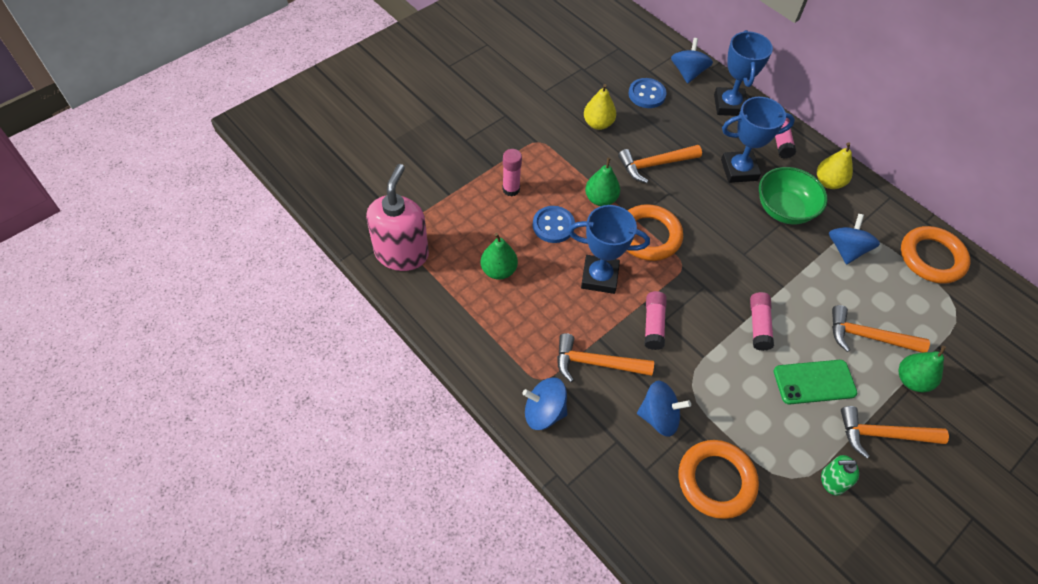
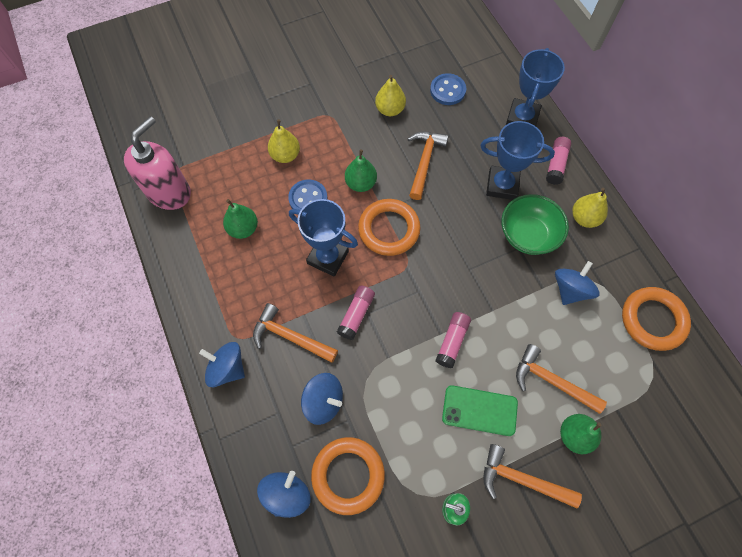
camera: 20 degrees right, 10 degrees up
pink glue stick [502,149,522,197] -> yellow pear [268,119,300,163]
orange hammer [618,145,702,183] -> orange hammer turned 105 degrees clockwise [408,132,449,200]
blue spinning top [671,38,713,84] -> blue spinning top moved to [257,471,311,518]

